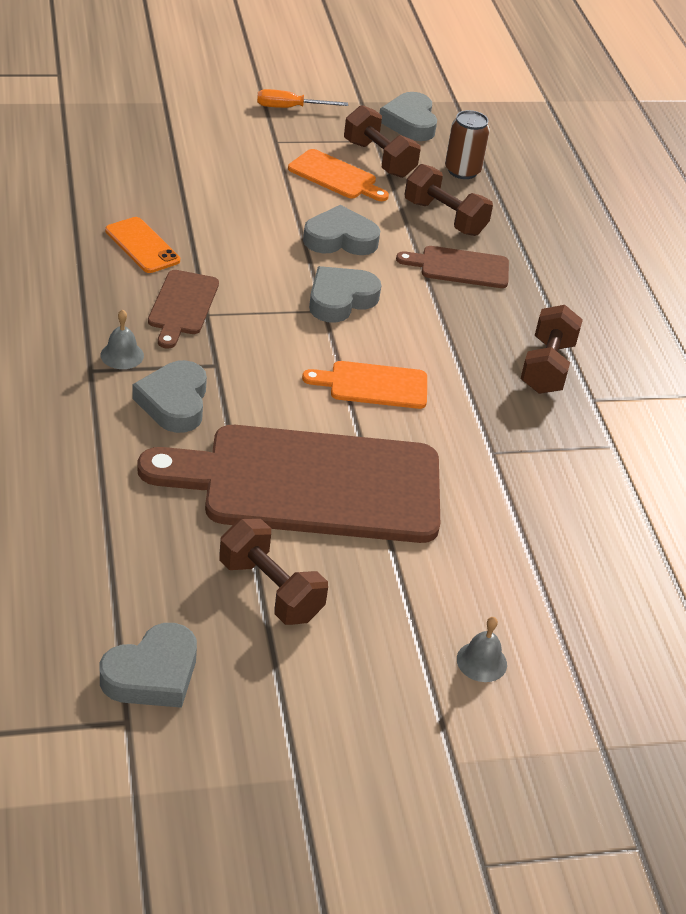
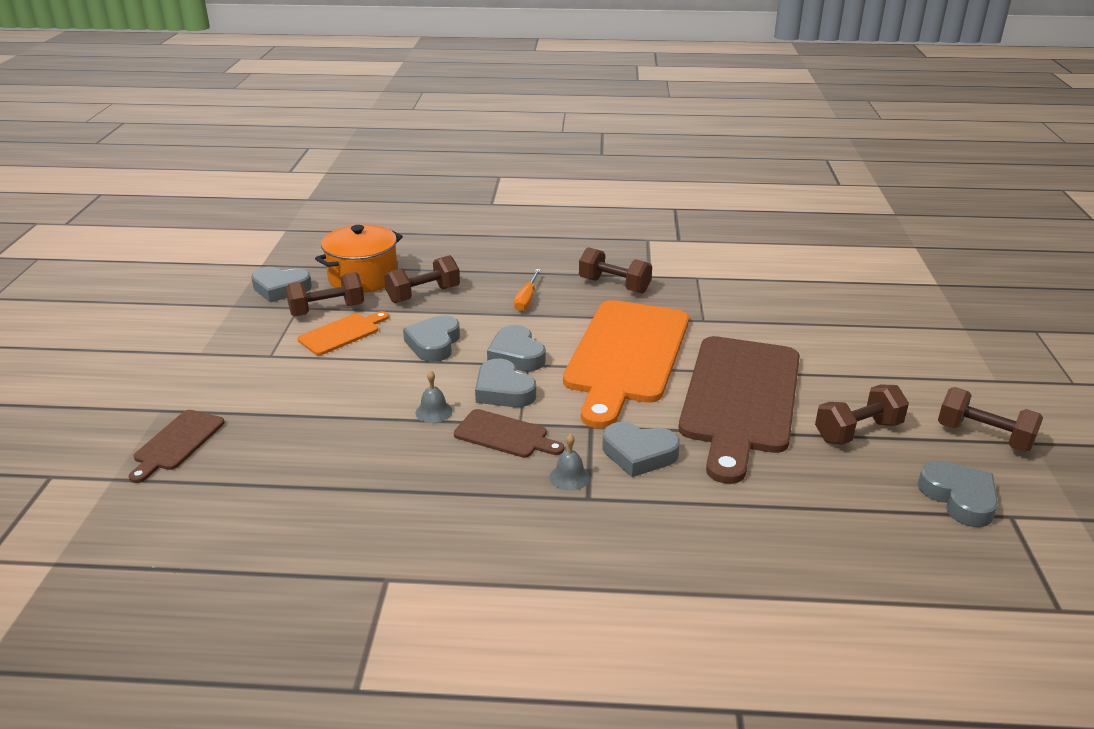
camera: 70 degrees left, 10 degrees down
orange phone [105,217,180,273] -> none
orange screwdriver [257,89,348,108] -> orange screwdriver moved to [514,269,541,311]
orange cutting board [302,361,427,409] -> orange cutting board [563,300,689,429], size x2.23
brown cutting board [396,246,509,288] -> brown cutting board moved to [129,410,225,483]
brown can [445,110,490,179] -> orange pot [315,225,403,293]
grey bell [457,617,507,682] -> grey bell moved to [416,371,452,423]
none -> grey heart [475,358,536,407]
none -> brown dumbbell [938,387,1043,452]

